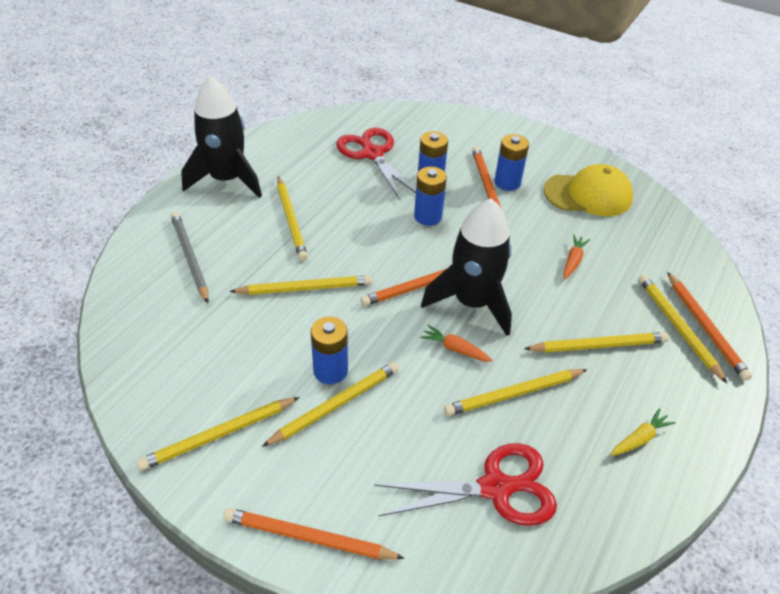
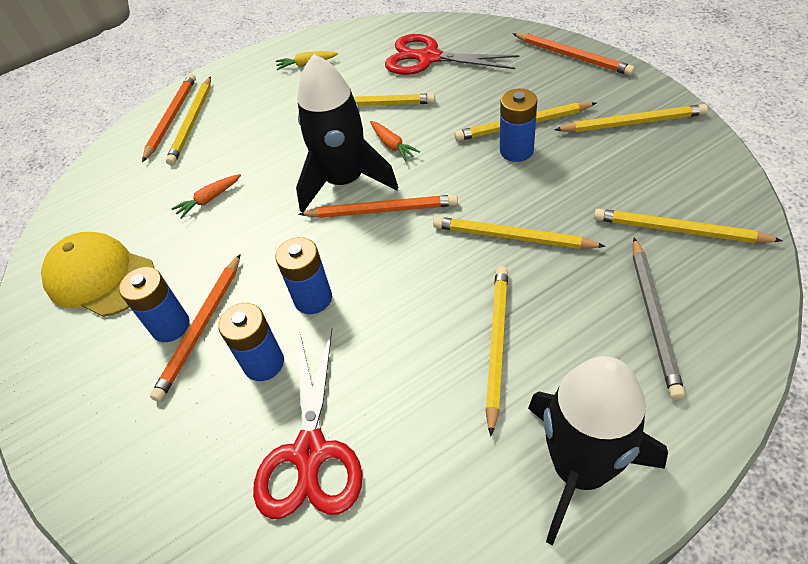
camera: 145 degrees left, 5 degrees up
yellow pencil [524,332,669,353] -> yellow pencil moved to [594,209,783,243]

